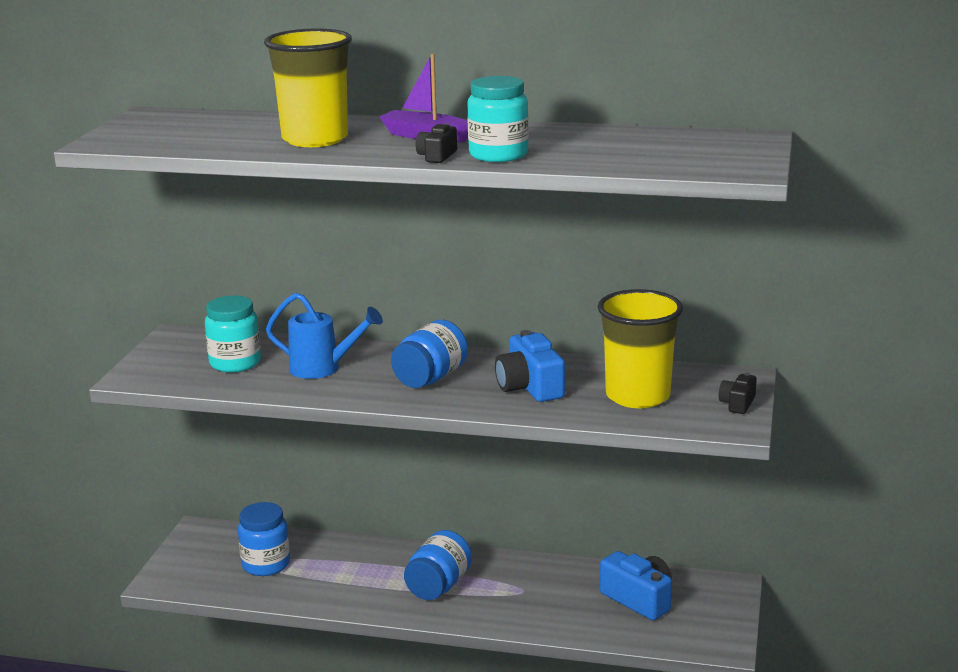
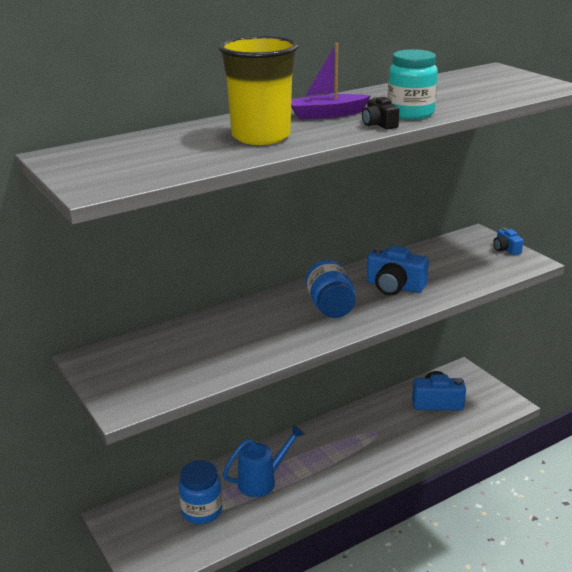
camera: 45 degrees left, 5 degrees up
turquoise jar [205,296,261,373] -> none
blue watering can [266,293,383,379] -> blue watering can moved to [223,425,305,497]
blue jar [404,530,472,600] -> none
yellow cup [597,289,683,408] -> none
black camera [719,372,757,414] -> blue camera [493,228,523,255]

